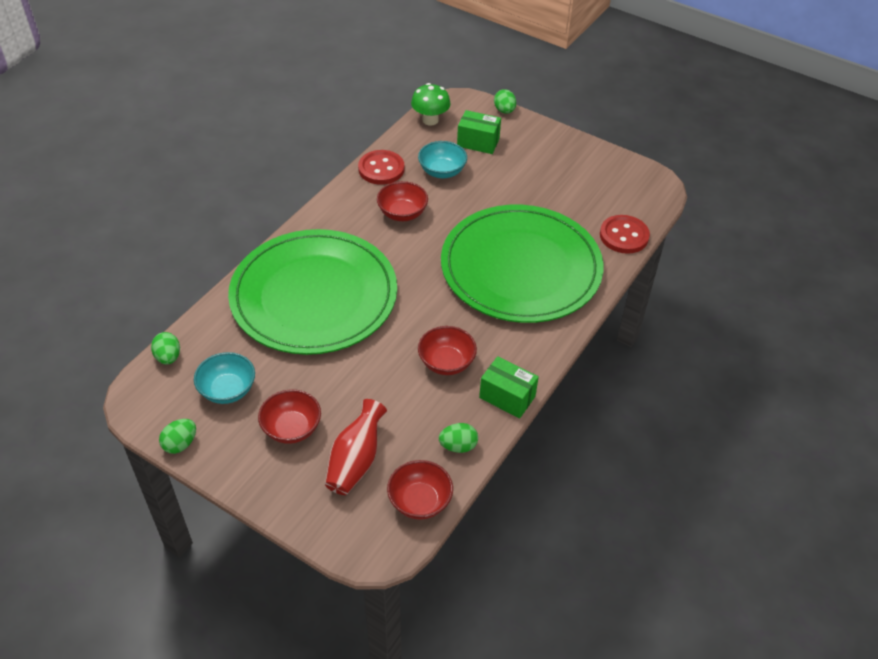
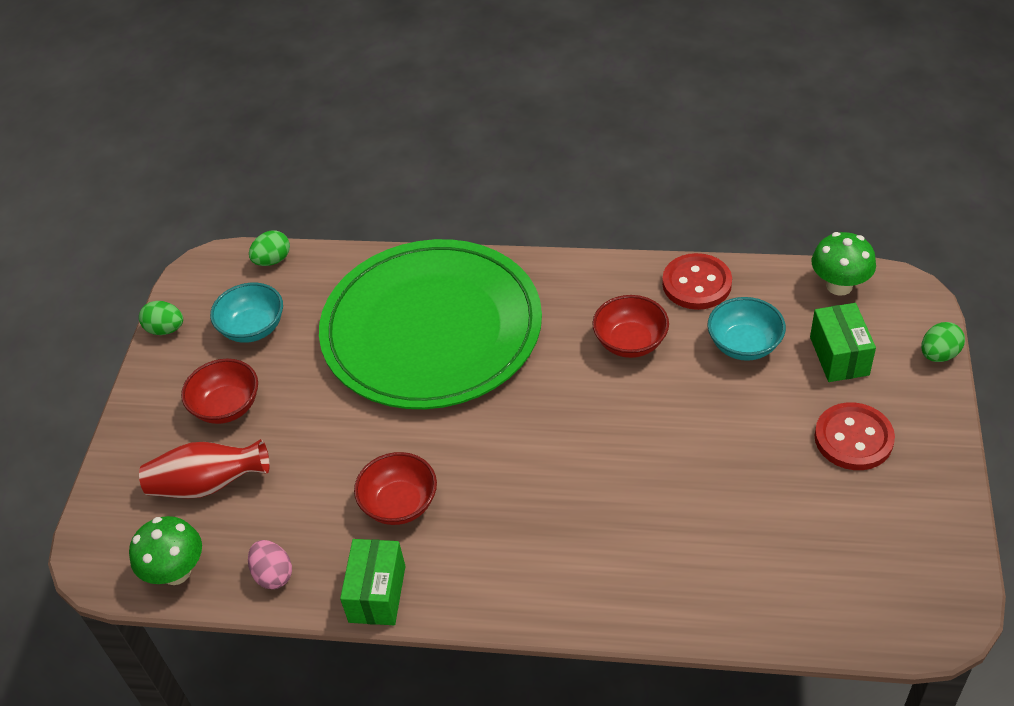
camera: 70 degrees right, 0 degrees up
red bowl [387,460,453,519] -> green mushroom [129,516,202,585]
green egg [439,423,478,453] -> pink egg [248,540,292,589]
green plate [441,205,604,323] -> none
red button [600,215,650,254] -> red button moved to [815,402,895,470]

